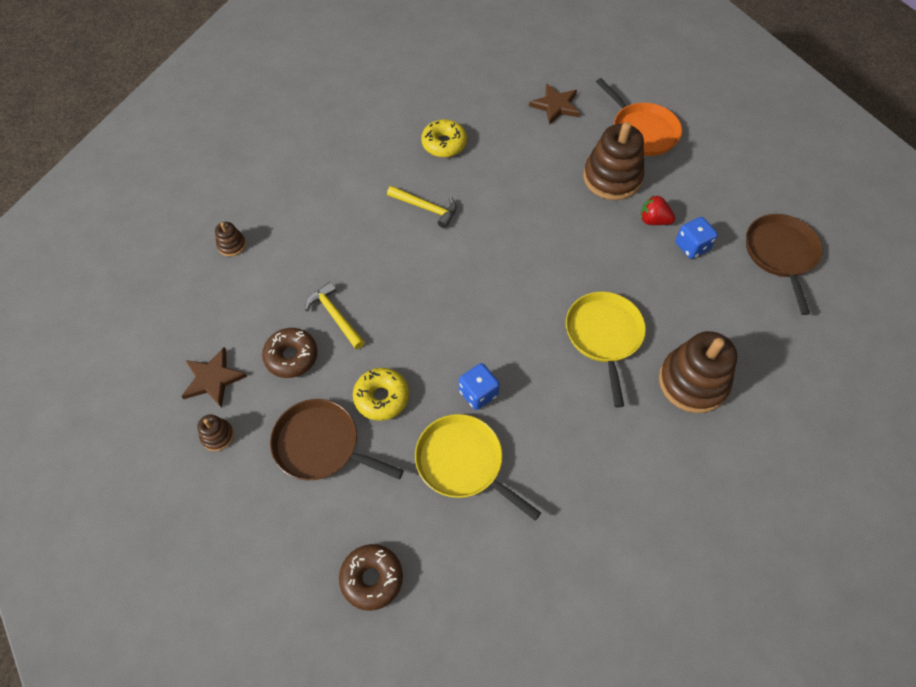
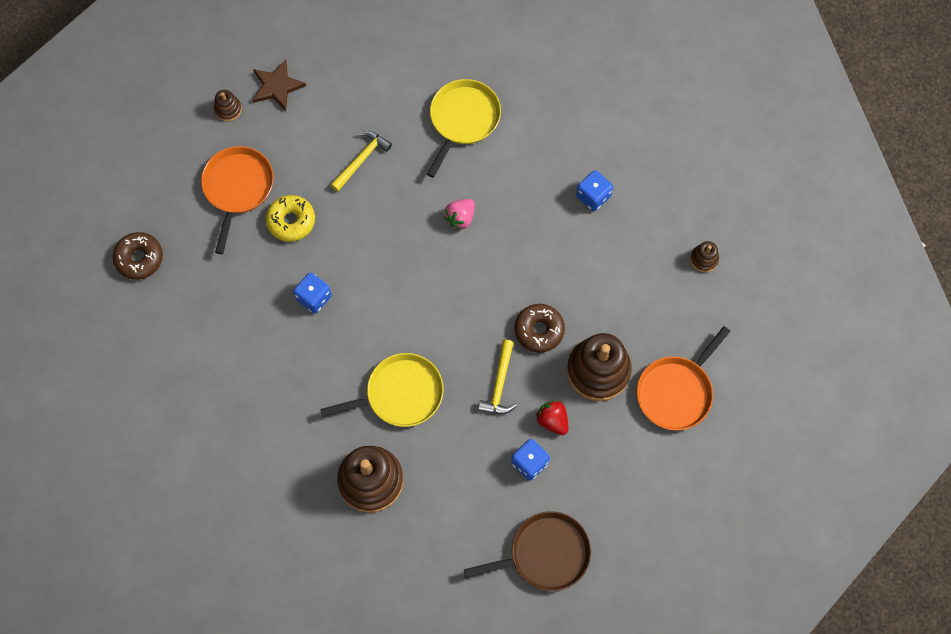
camera: 75 degrees right, 10 degrees up
brown stacking toy [215,222,246,256] -> brown stacking toy moved to [690,241,719,272]
brown donut [262,328,318,378] -> brown donut moved to [514,304,565,353]
brown pan [270,399,404,480] -> orange pan [201,146,274,254]
yellow hammer [387,186,457,228] -> yellow hammer moved to [478,340,517,414]
yellow pan [415,414,541,521] -> yellow pan moved to [427,79,501,178]
yellow donut [421,119,467,157] -> blue dice [576,170,613,211]
brown star [529,83,580,125] -> none
red strawberry [641,195,675,225] -> red strawberry turned 45 degrees counterclockwise [536,400,569,435]
none -> pink strawberry [444,199,475,230]

